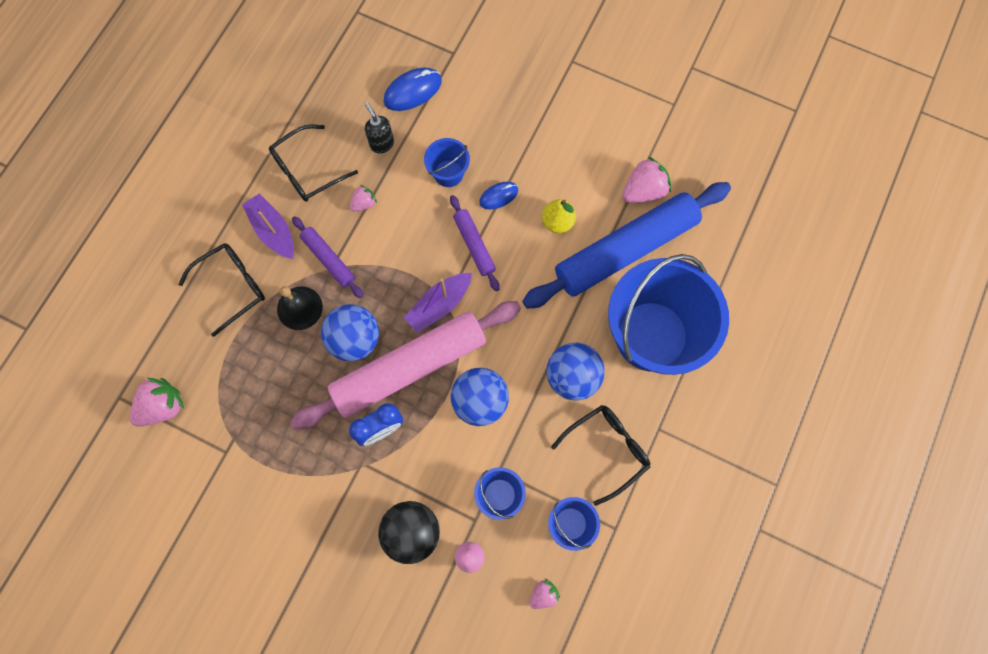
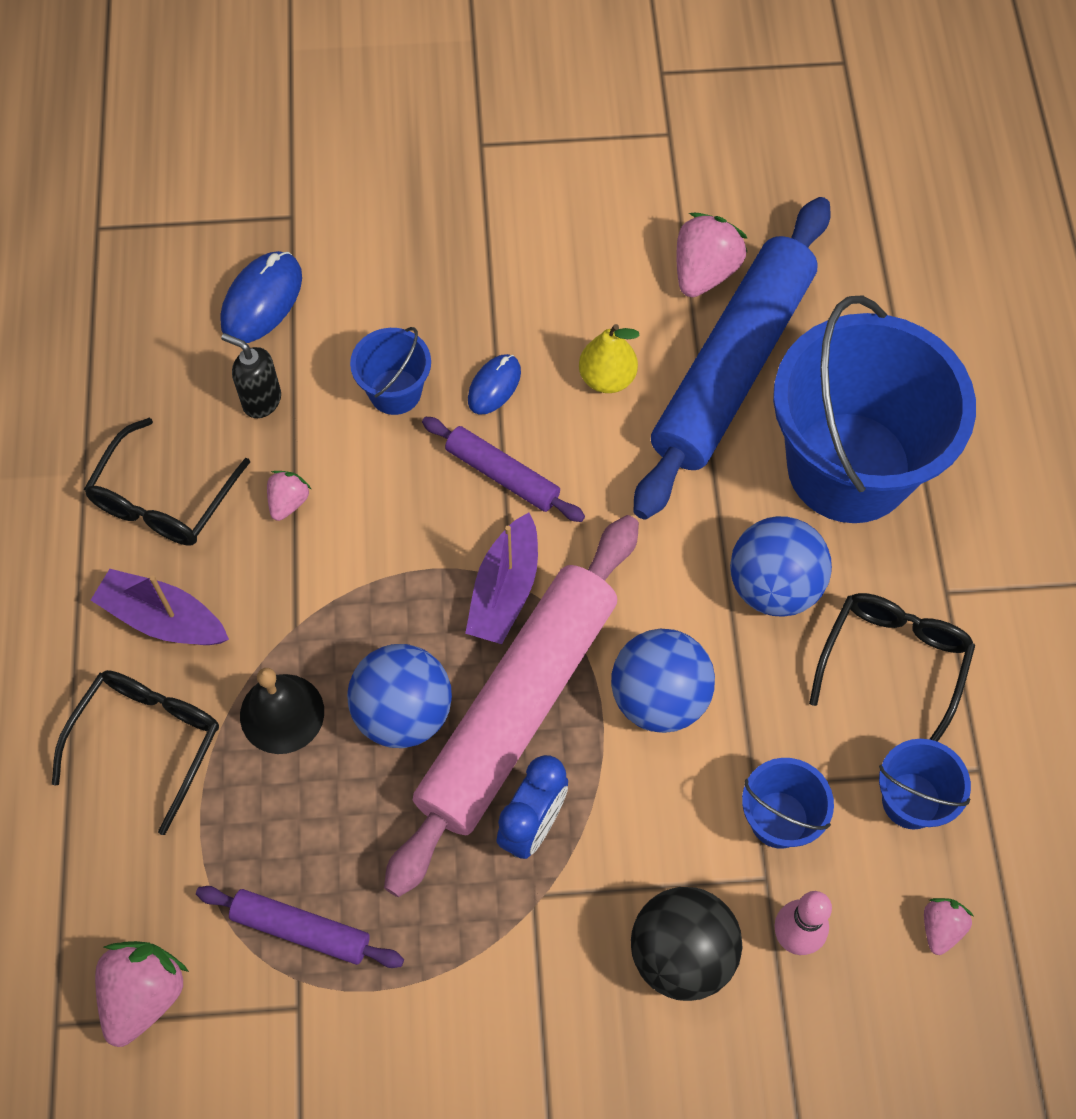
camera: 30 degrees left, 10 degrees down
purple rolling pin [292,216,363,298] -> purple rolling pin moved to [196,886,404,968]

